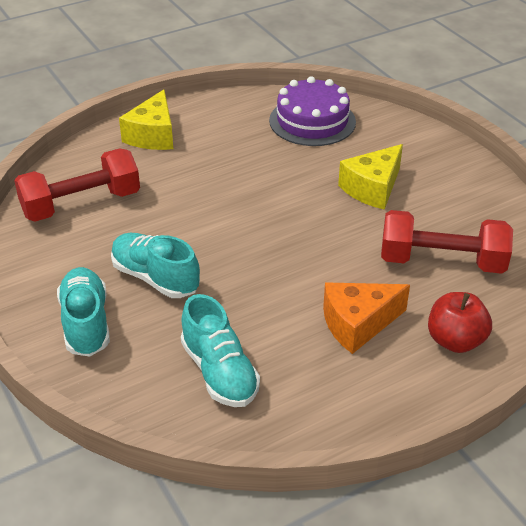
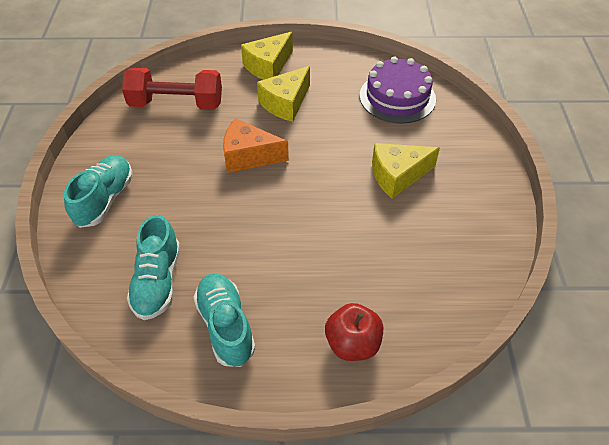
camera: 30 degrees right, 10 degrees up
turquoise shoe [111,233,200,298] -> turquoise shoe moved to [193,273,256,367]
orange cheese [323,282,410,354] -> orange cheese moved to [223,118,289,173]
red dumbbell [381,210,513,274] -> none
none -> yellow cheese [257,66,310,122]

